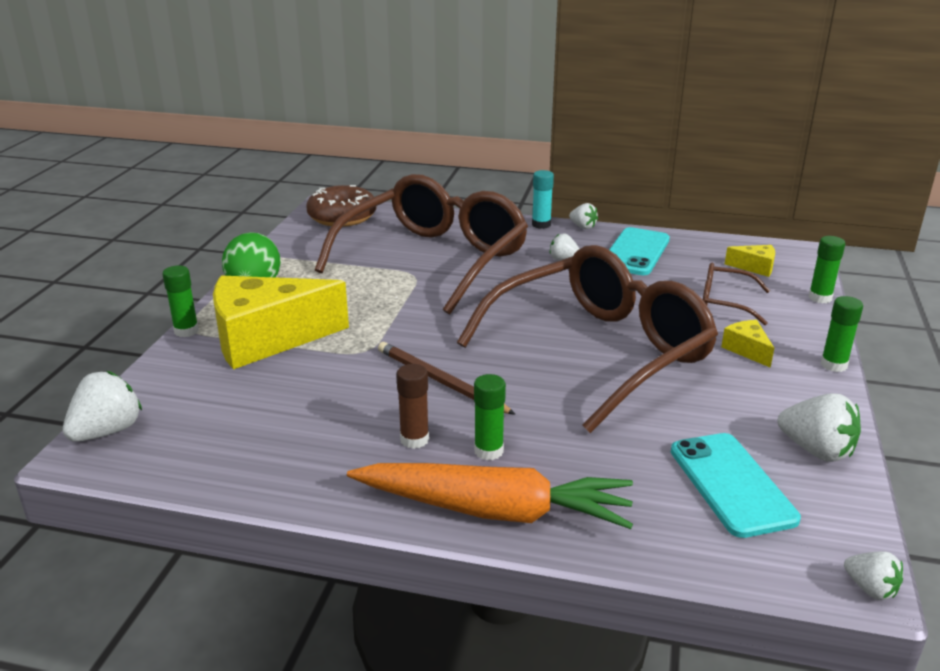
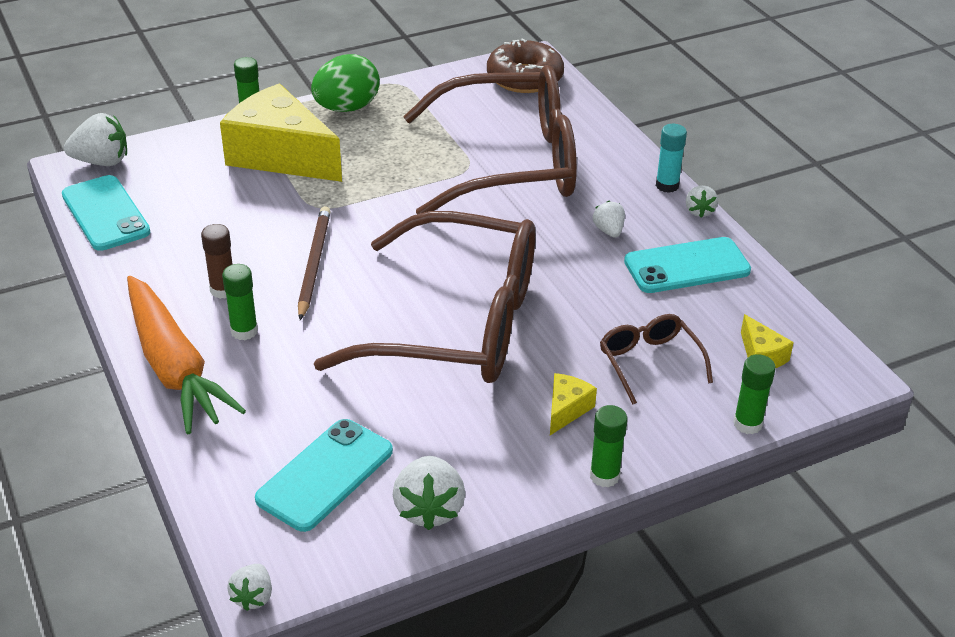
camera: 50 degrees right, 10 degrees up
none -> turquoise phone [62,175,150,251]

